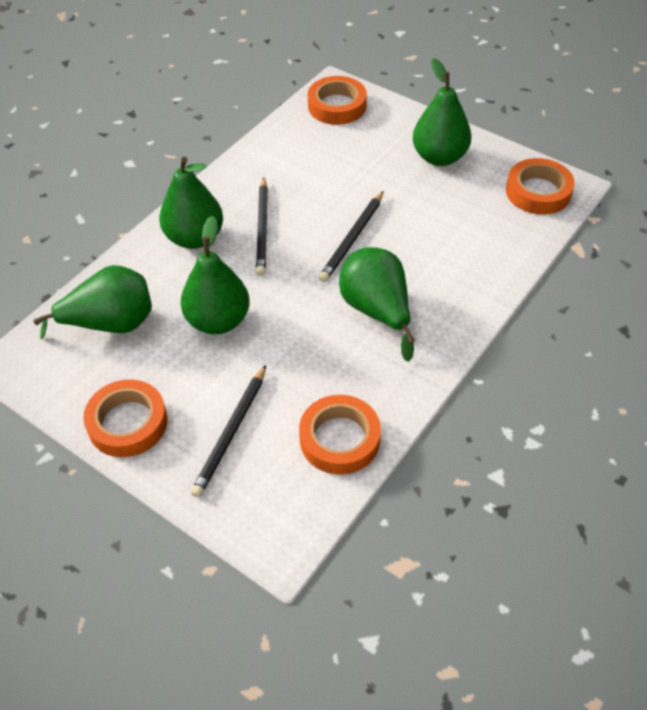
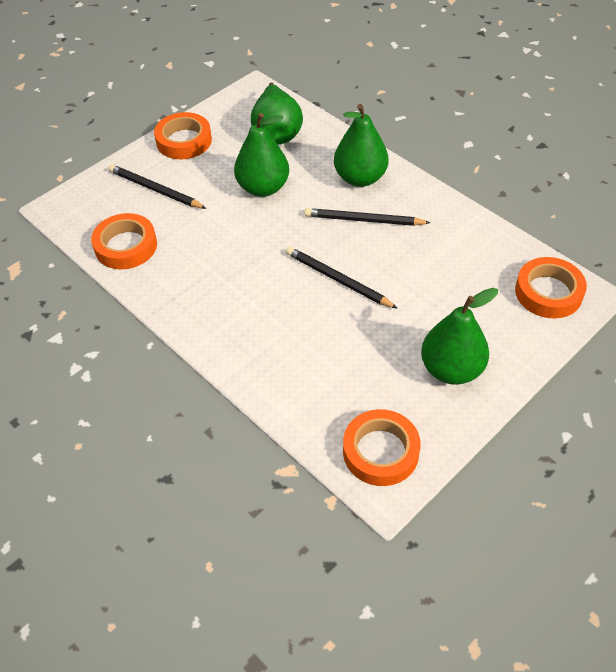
camera: 100 degrees right, 0 degrees up
green pear [339,247,415,362] -> none

